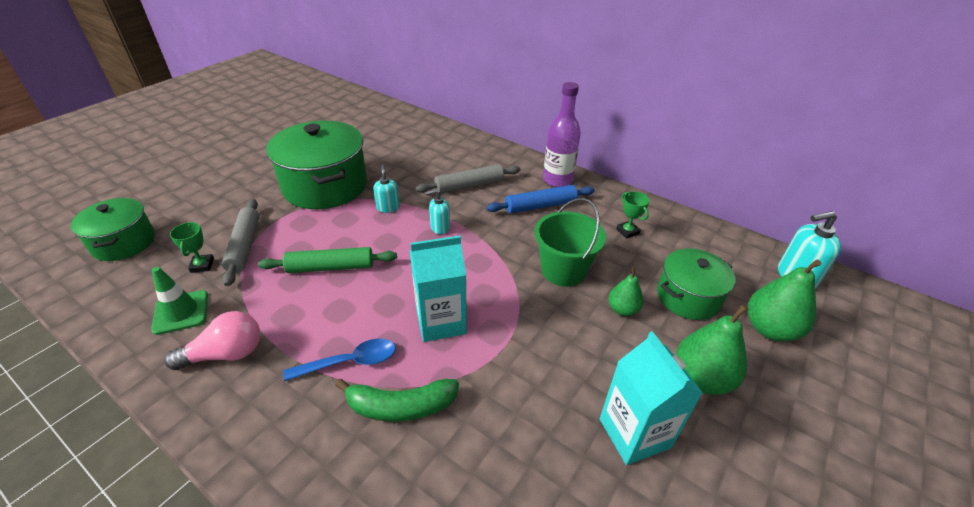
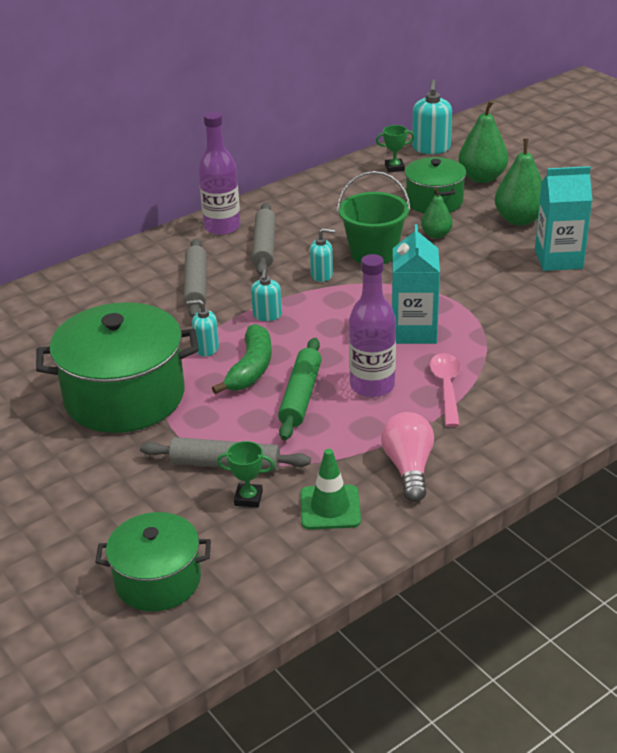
camera: 70 degrees left, 5 degrees down
blue spoon [283,338,396,381] -> pink spoon [430,353,461,427]
green banana [335,379,459,421] -> green banana moved to [212,324,272,394]
blue rolling pin [486,185,595,214] -> grey rolling pin [252,203,276,276]
green trophy [616,191,650,239] -> green trophy moved to [376,125,415,172]
none -> turquoise soap dispenser [310,228,335,282]
none -> purple bottle [349,254,396,398]

